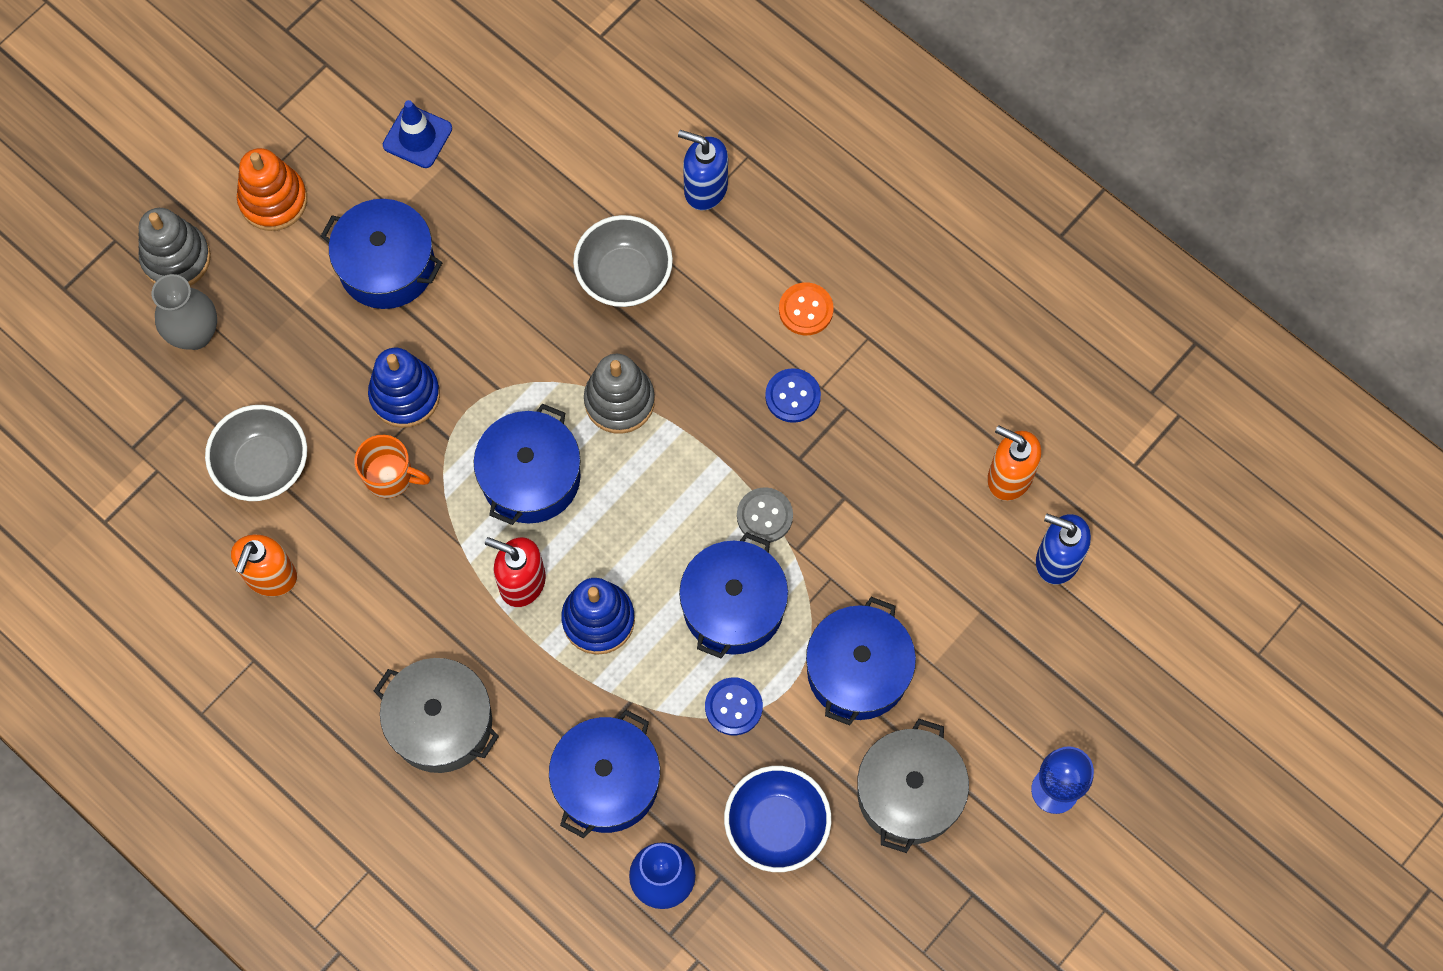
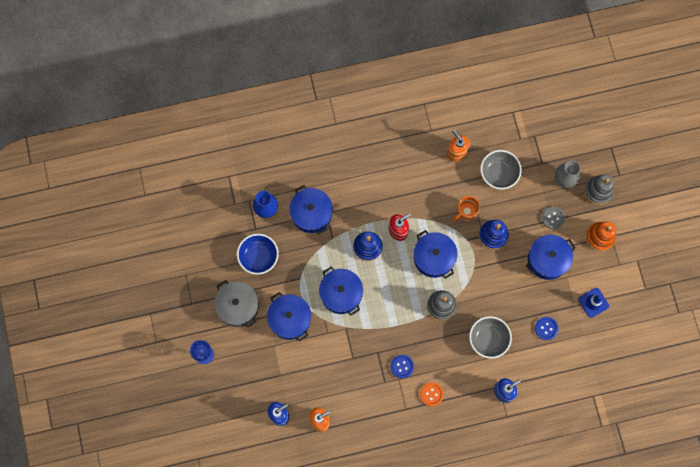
camera: 125 degrees right, 5 degrees up
grey pot [374,658,499,773] -> none
blue button [705,677,763,735] -> blue button moved to [535,317,559,340]
grey button [737,487,793,543] -> grey button moved to [542,206,565,229]

